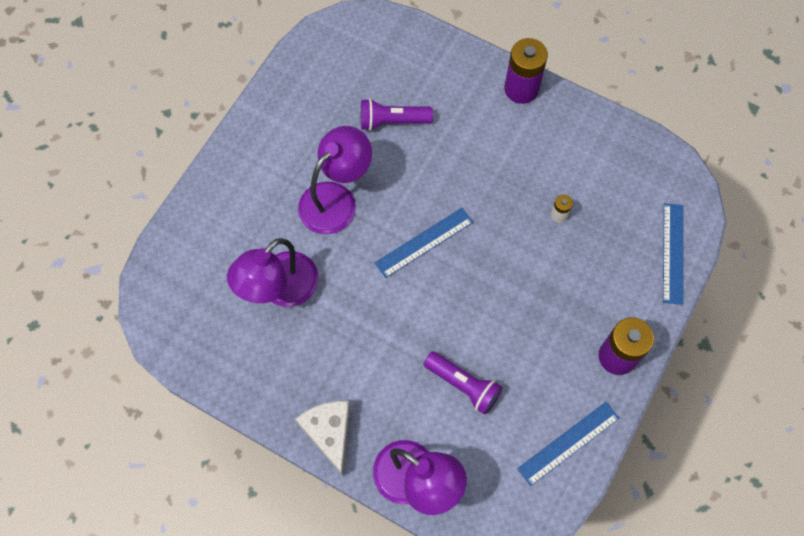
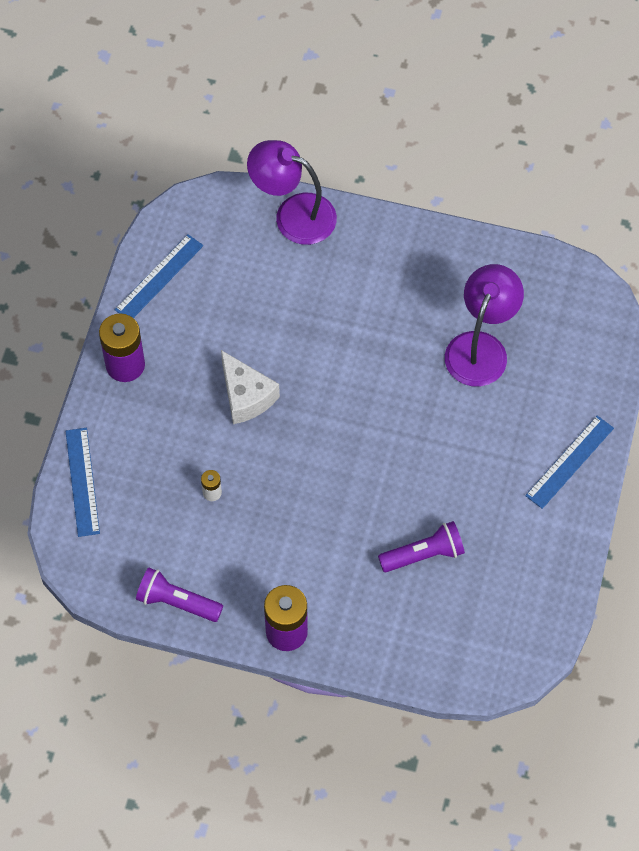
camera: 165 degrees right, 5 degrees down
white cheese [295,401,350,476] -> white cheese moved to [221,350,280,424]
purple lamp [298,126,372,234] -> none
blue ruler [375,208,473,278] -> blue ruler moved to [525,416,614,509]
purple flashlight [424,352,502,415] -> purple flashlight moved to [136,567,223,622]

